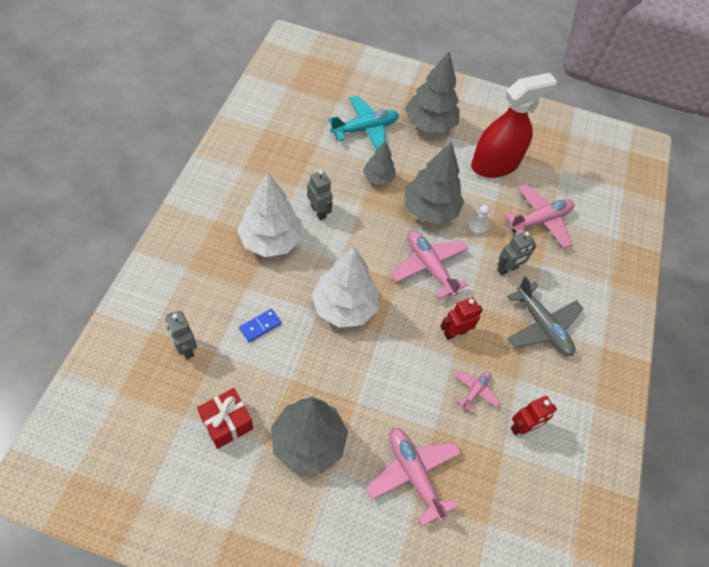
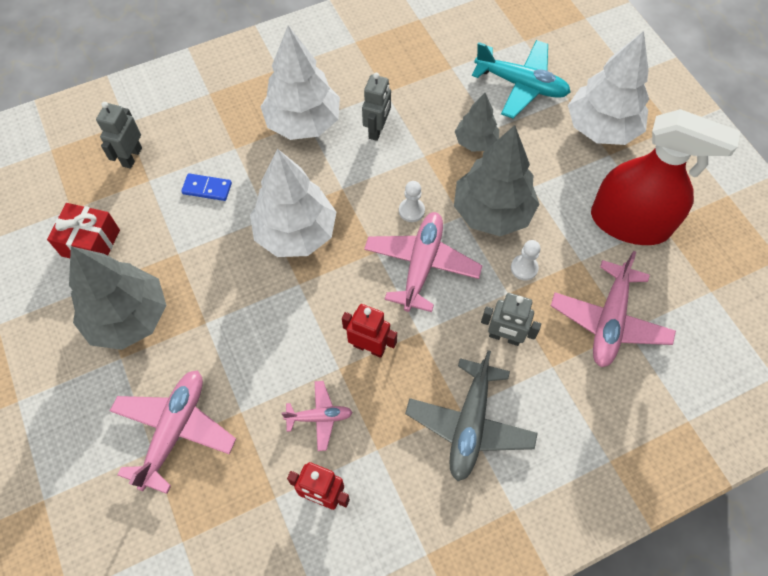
camera: 55 degrees right, 5 degrees up
grey tree [405,51,460,133] -> white tree [568,31,649,145]
pink plane [504,184,575,249] -> pink plane turned 90 degrees clockwise [551,251,676,367]
none -> white pawn [399,181,425,222]

